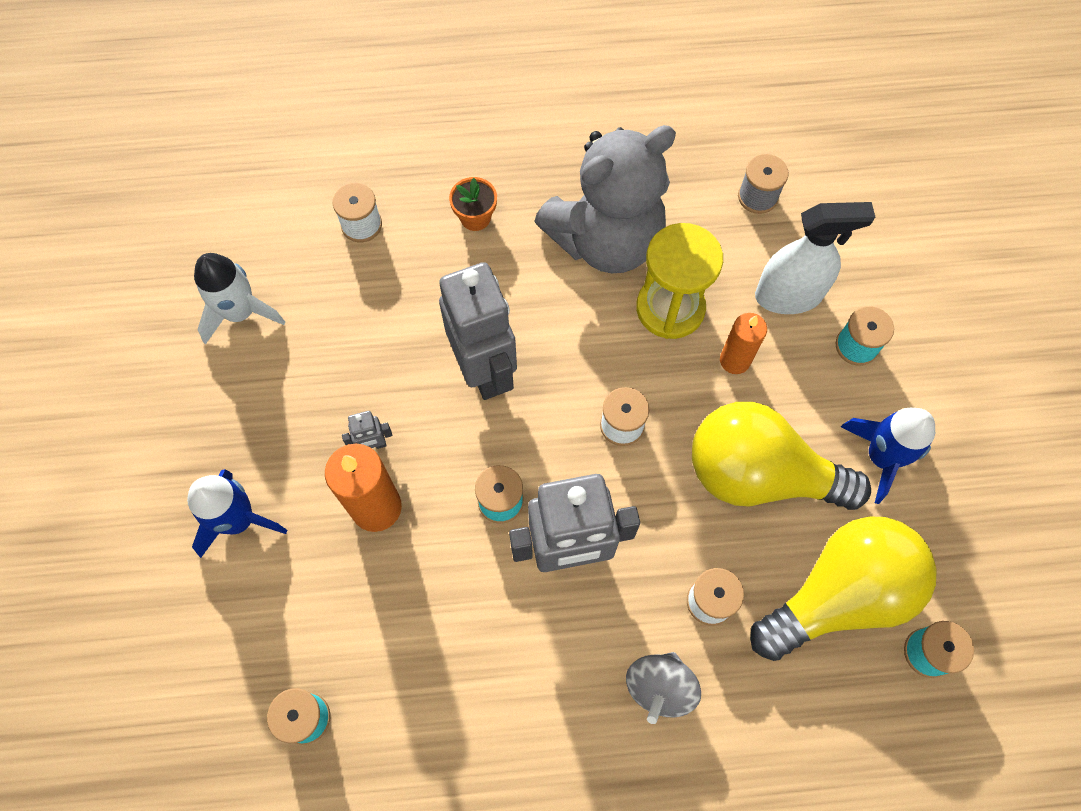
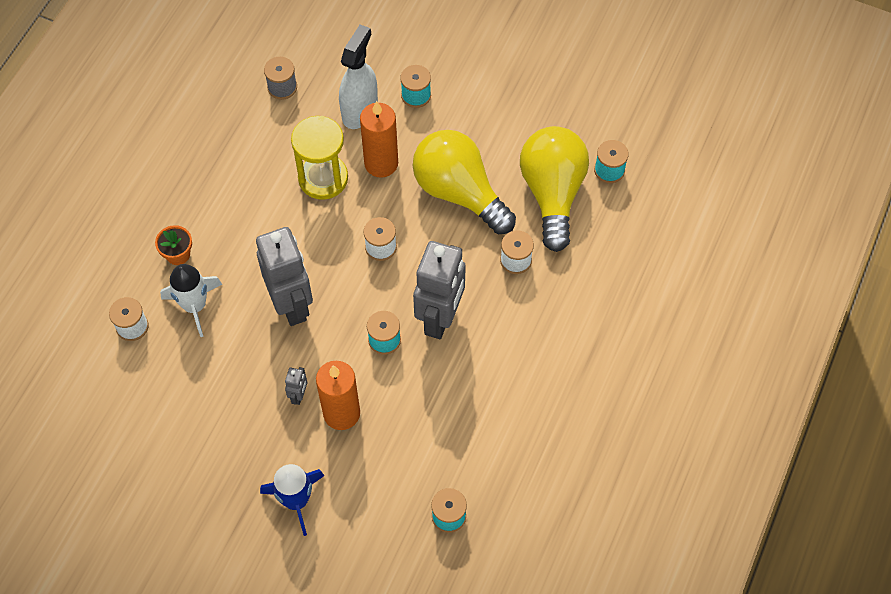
camera: 60 degrees left, 5 degrees down
white rocket [194,253,285,345] -> white rocket moved to [160,264,222,337]
grey robot [439,262,517,400] -> grey robot turned 60 degrees clockwise [256,227,313,326]
grey teddy bear [534,125,676,273] -> none
grey spinning top [626,652,701,724] -> none
yellow light bulb [692,402,871,510] -> yellow light bulb turned 90 degrees clockwise [413,130,516,234]
orange candle [720,313,767,374] -> orange candle [360,101,398,178], size x1.55
blue rocket [841,408,935,504] -> none

